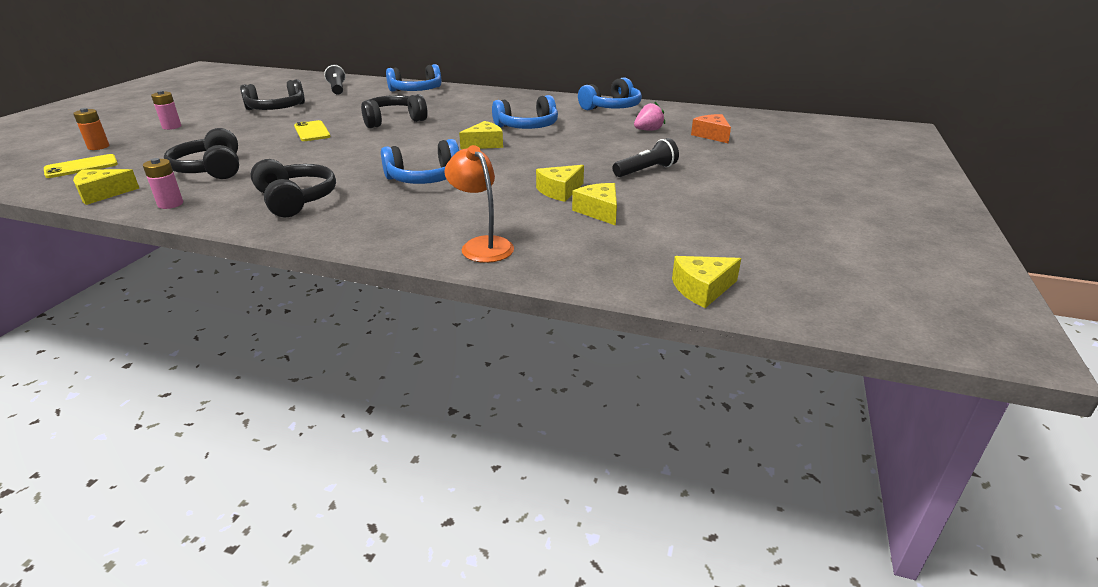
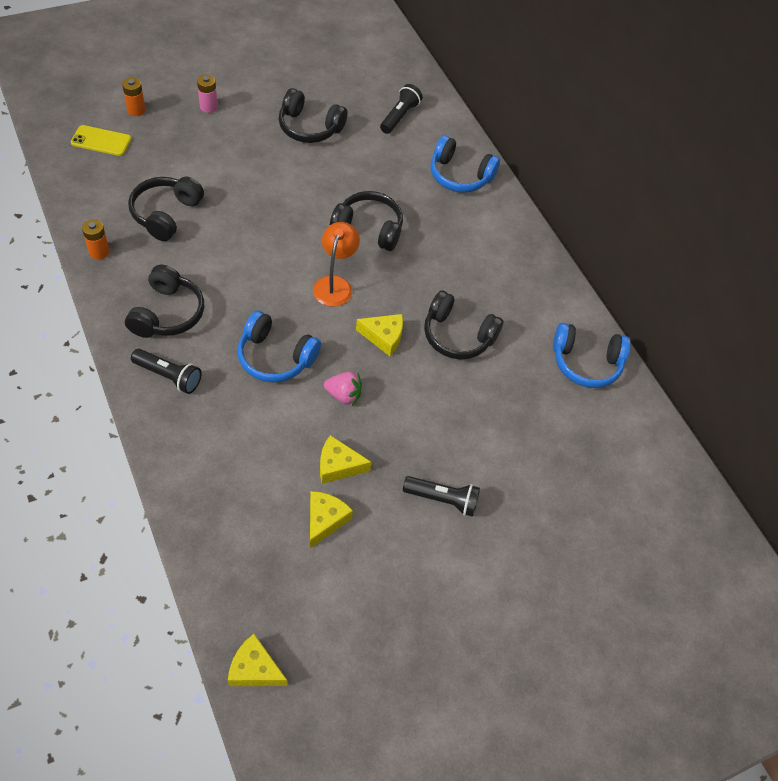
camera: 40 degrees right, 25 degrees up
yellow cheese [73,169,139,205] -> none
pink battery [143,158,183,209] -> orange battery [82,219,110,260]
yellow phone [294,120,331,141] -> none
orange lamp [444,145,514,263] -> orange lamp moved to [313,222,360,307]
blue headphones [492,95,558,129] -> black headphones [424,290,504,359]
pink strawberry [634,102,665,131] -> pink strawberry moved to [324,372,362,405]
orange cheese [691,114,731,143] -> none
none -> black flashlight [131,349,202,394]

